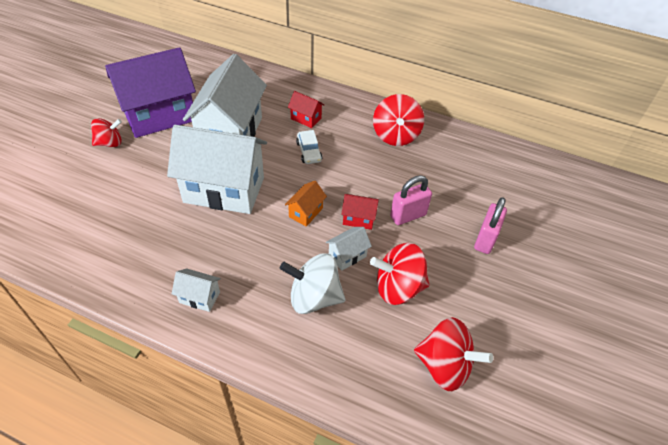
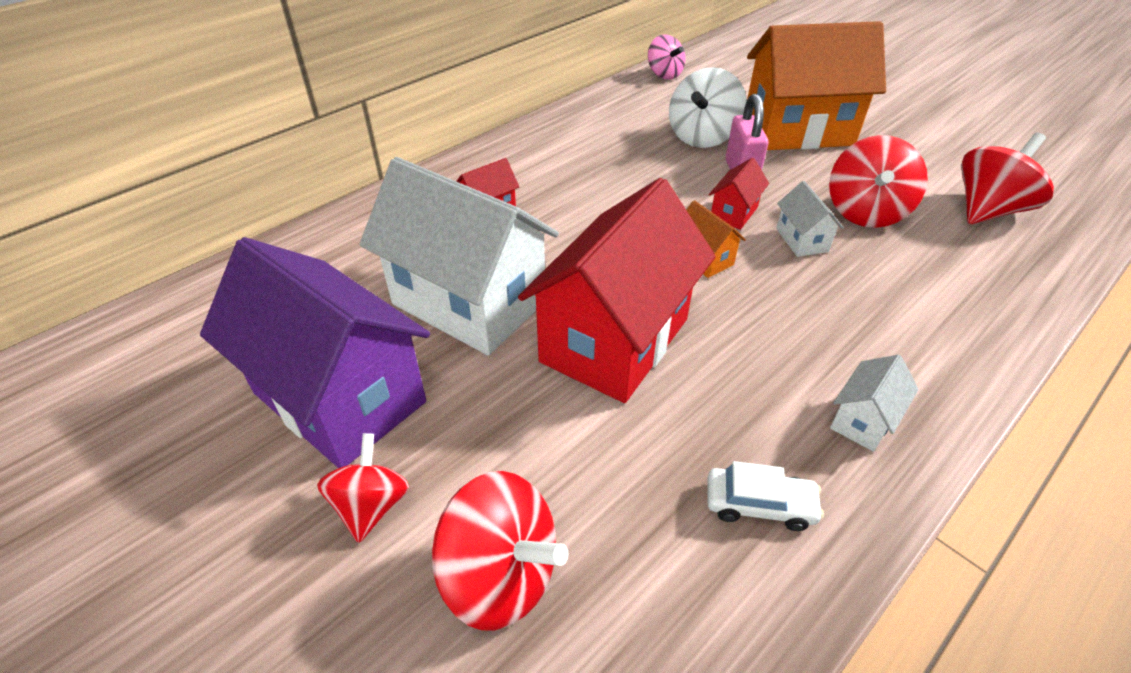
camera: 65 degrees left, 5 degrees down
purple house [105,47,196,138] -> purple house turned 45 degrees counterclockwise [200,237,430,468]
white house [167,125,267,214] -> red house [518,178,716,403]
white spinning top [280,253,346,314] -> white spinning top moved to [669,67,747,148]
white car [296,130,323,164] -> white car moved to [707,461,824,531]
red spinning top [373,94,424,146] -> red spinning top moved to [432,471,568,630]
pink padlock [474,197,507,254] -> orange house [747,21,886,150]
none -> pink spinning top [648,34,685,80]

